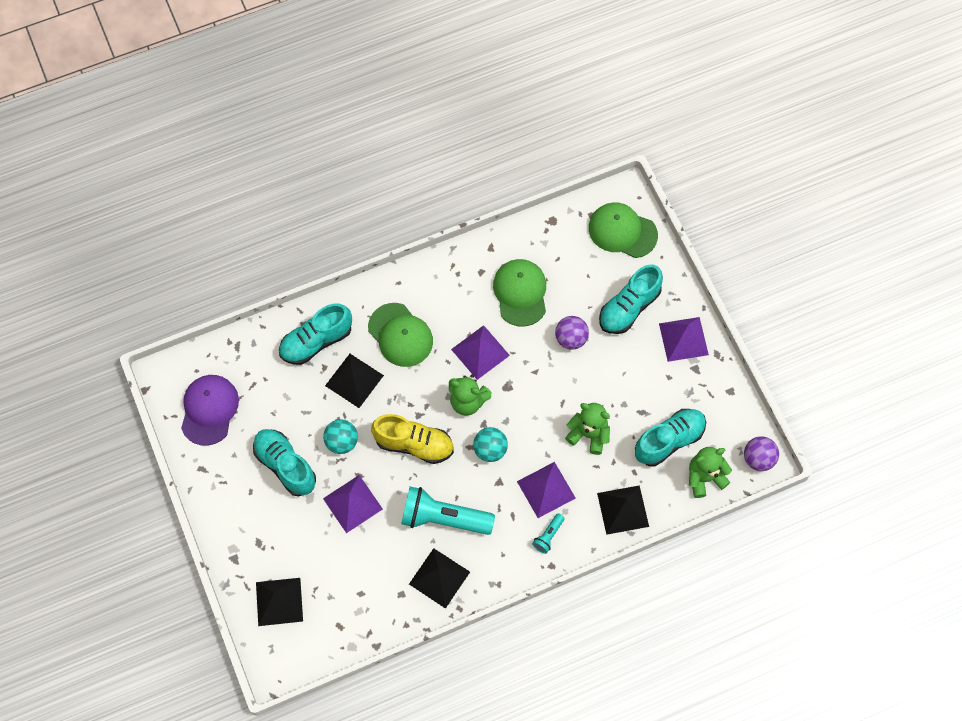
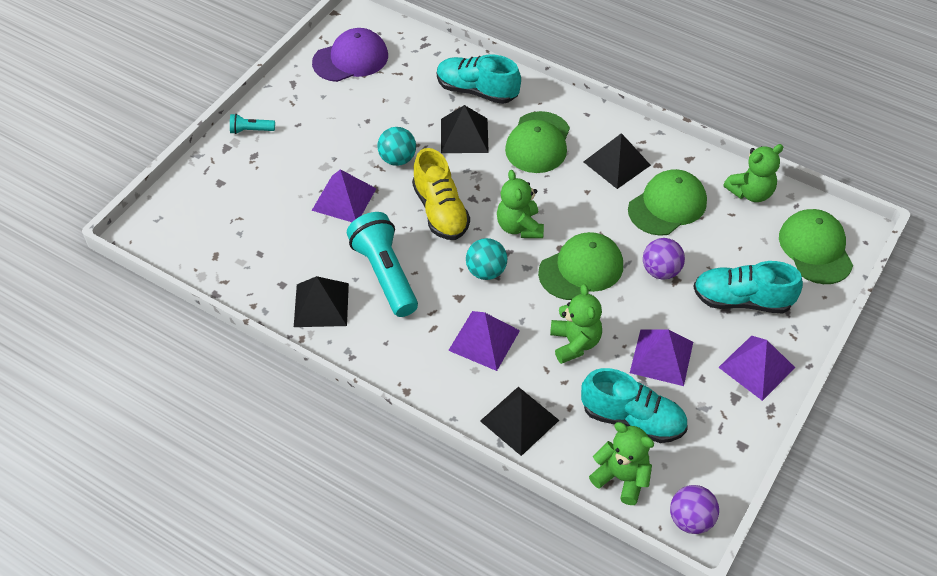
camera: 55 degrees right, 15 degrees down
turquoise shoe [253,429,316,497] -> none
black pyramid [256,578,303,626] -> black pyramid moved to [583,133,651,189]
purple pyramid [451,325,510,380] -> purple pyramid moved to [630,330,693,386]
turquoise flashlight [532,513,565,554] -> turquoise flashlight moved to [230,114,275,134]
none -> green cap [538,232,623,300]
none -> green teddy bear [723,144,783,202]

